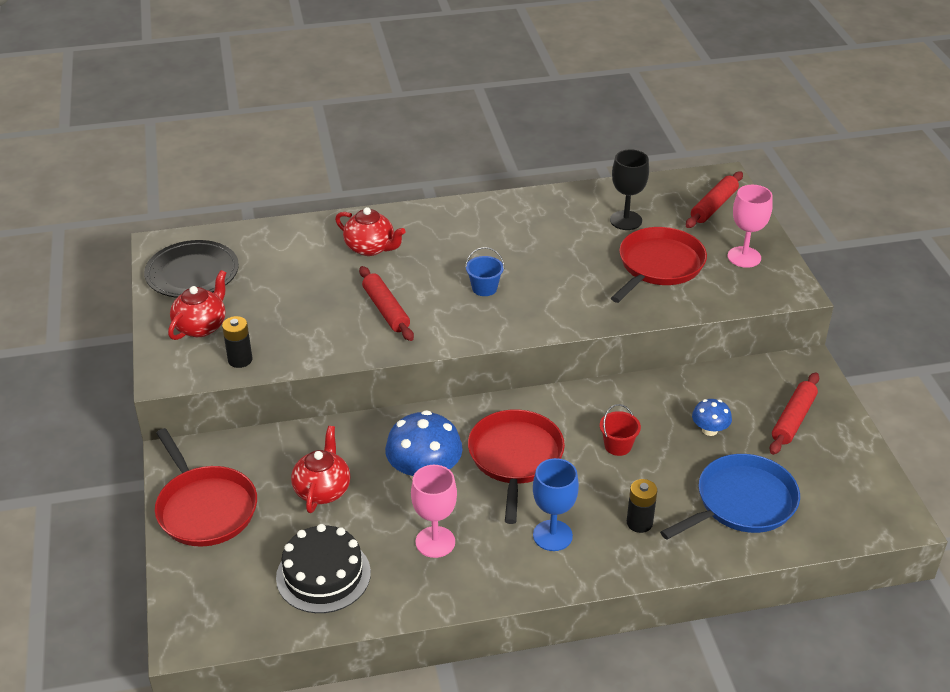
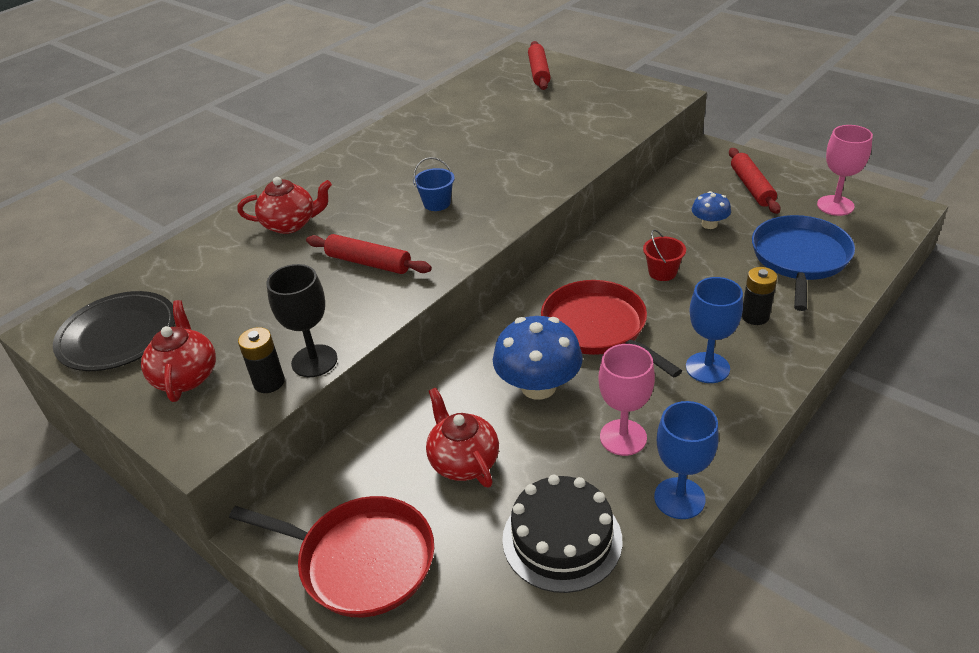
camera: 35 degrees left, 0 degrees up
black goblet [610,149,649,230] -> black goblet moved to [266,264,337,377]
red pan [611,227,707,303] -> none
pink goblet [728,185,773,268] -> pink goblet moved to [817,125,873,216]
none -> blue goblet [654,401,719,519]

